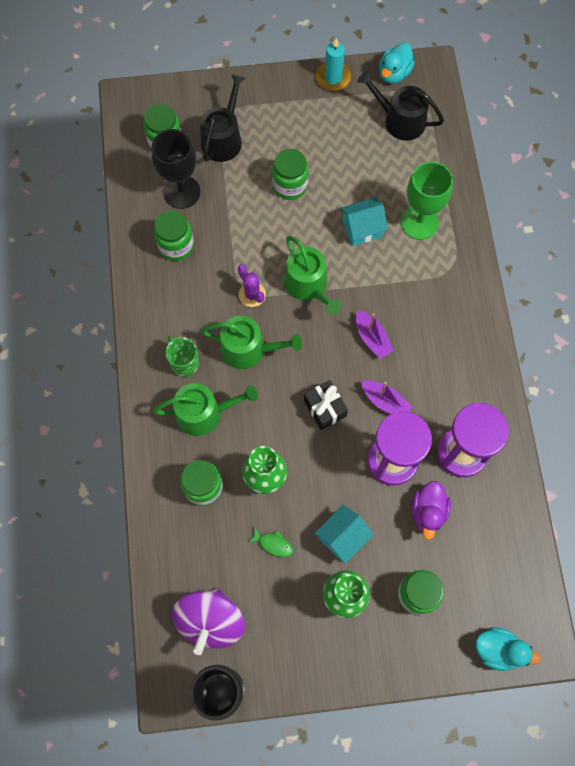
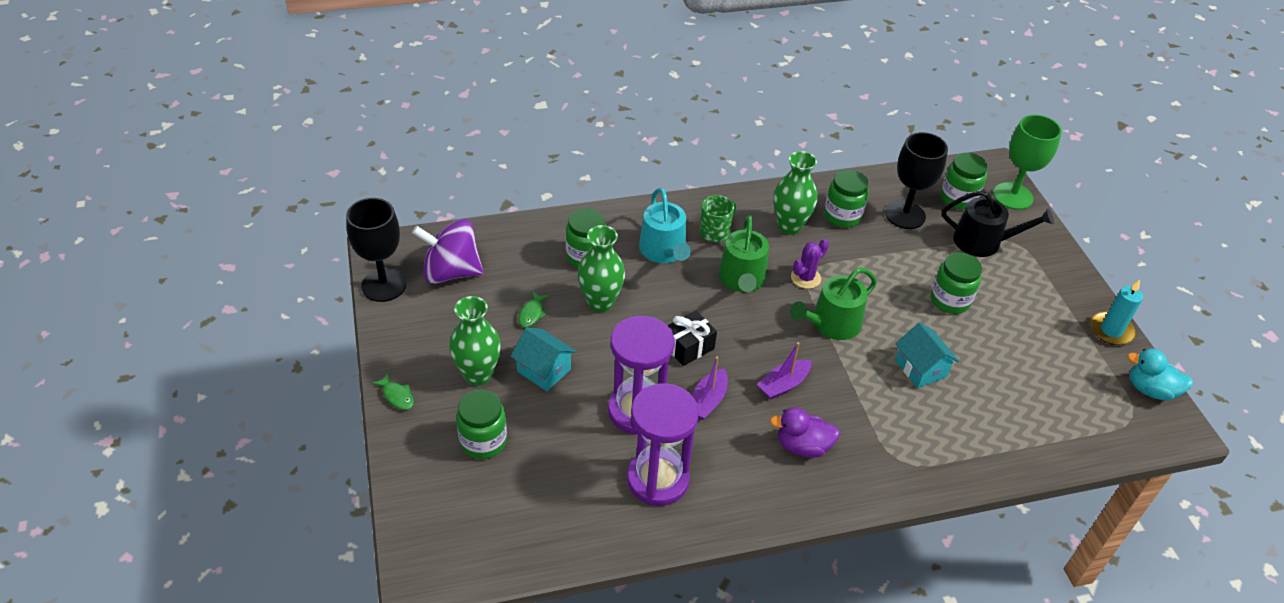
camera: 80 degrees right, 25 degrees down
green watering can [153,383,258,436] -> turquoise watering can [639,188,691,263]
black watering can [357,71,444,141] -> none
green goblet [401,162,453,240] -> green goblet moved to [993,115,1062,210]
purple duck [411,481,451,540] -> purple duck moved to [770,407,840,458]
turquoise duck [476,627,541,671] -> none
none -> green fish [372,373,414,410]
none -> green vase [773,151,818,235]

